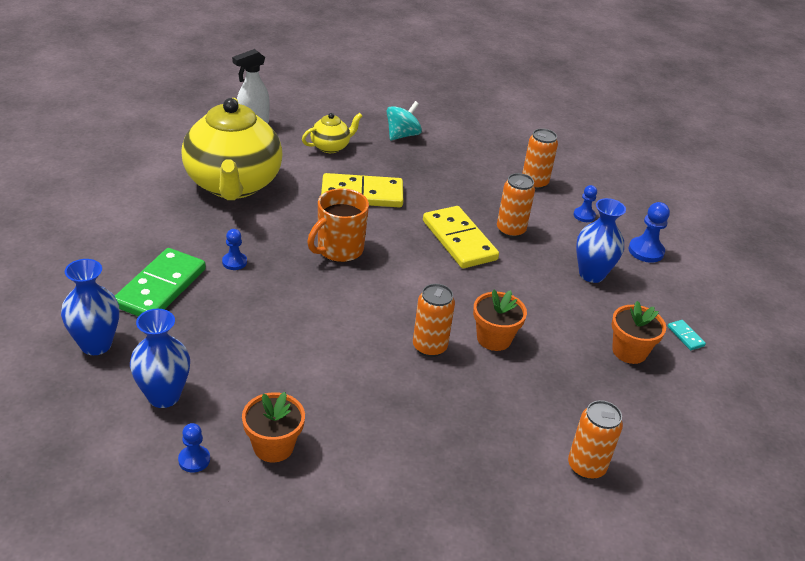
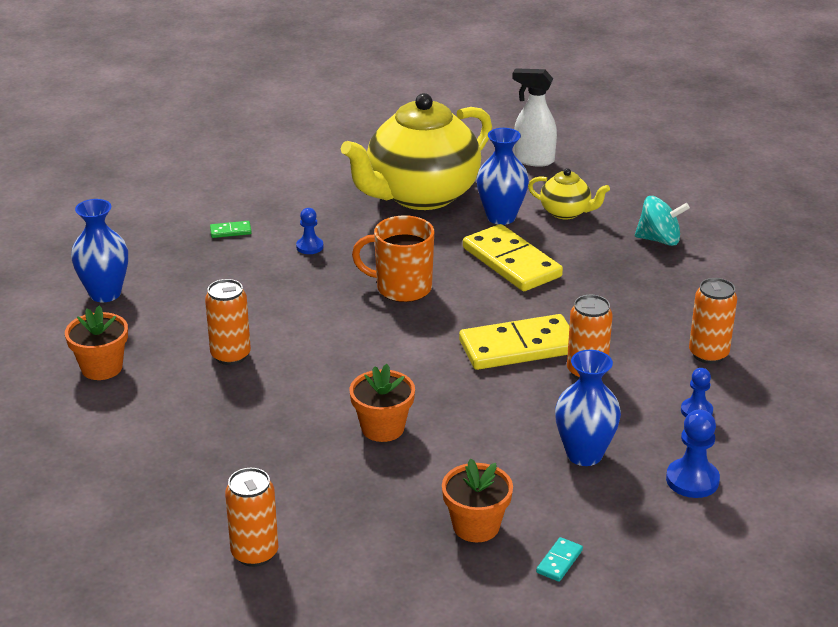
camera: 60 degrees right, 5 degrees down
blue vase [61,259,119,355] -> blue vase moved to [476,128,529,225]
green domino [115,248,206,317] -> green domino [210,221,252,238], size x0.41
blue pawn [178,423,210,473] -> none
orange can [413,284,455,357] -> orange can moved to [205,279,251,365]
yellow domino [423,206,499,268] -> yellow domino turned 45 degrees clockwise [459,314,569,370]

